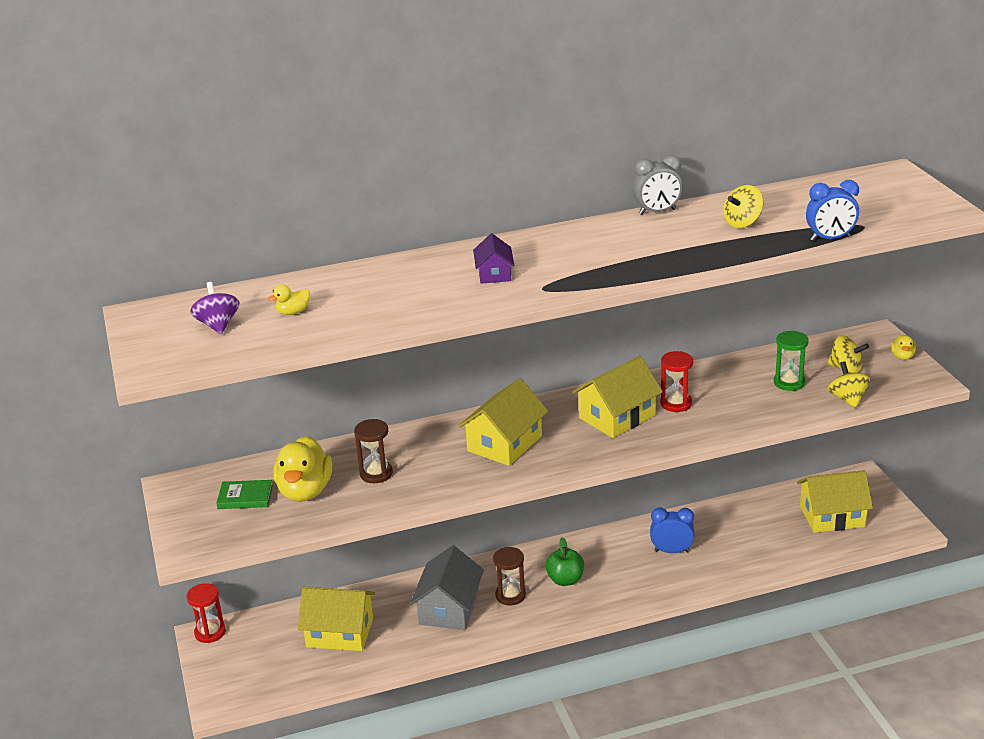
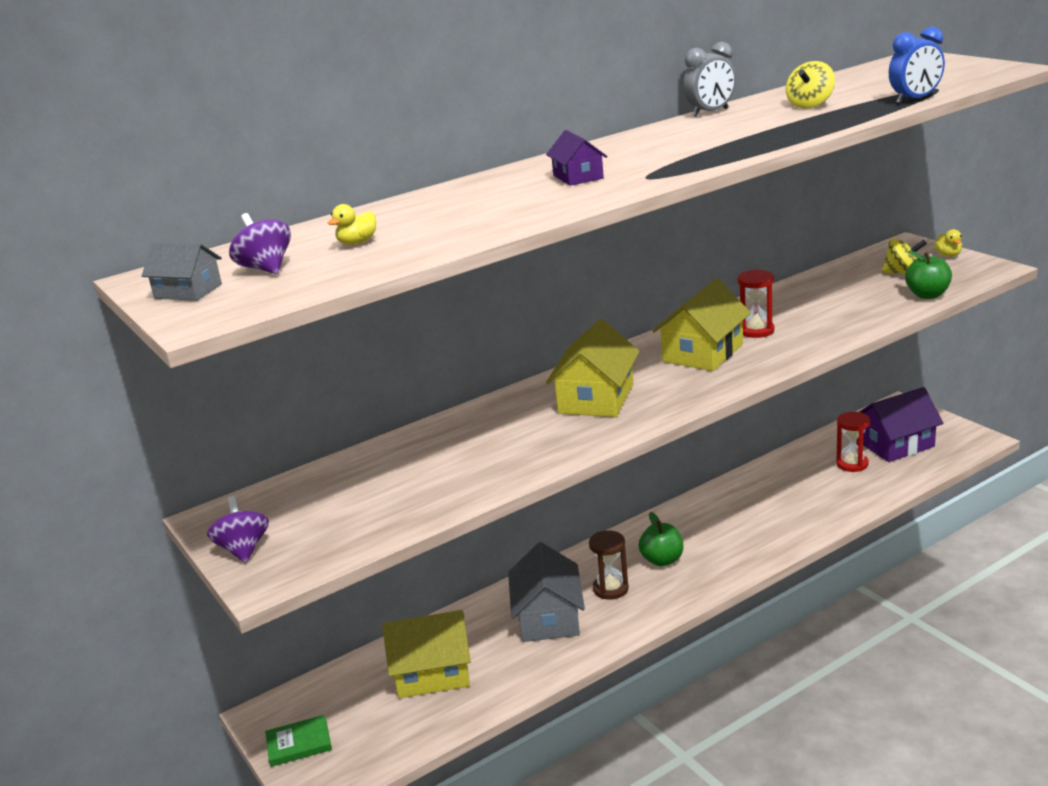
camera: 15 degrees left, 5 degrees down
red hourglass [187,583,226,643] -> red hourglass moved to [836,412,870,472]
green book [216,480,273,509] -> green book moved to [265,715,332,767]
yellow duck [273,436,332,502] -> none
brown hourglass [354,419,393,483] -> none
blue clock [650,507,694,553] -> none
green hourglass [774,331,809,391] -> none
yellow house [797,470,873,533] -> purple house [859,387,943,462]
yellow spinning top [828,361,870,408] -> green apple [905,250,952,299]
none -> grey house [142,242,222,301]
none -> purple spinning top [207,496,269,563]

